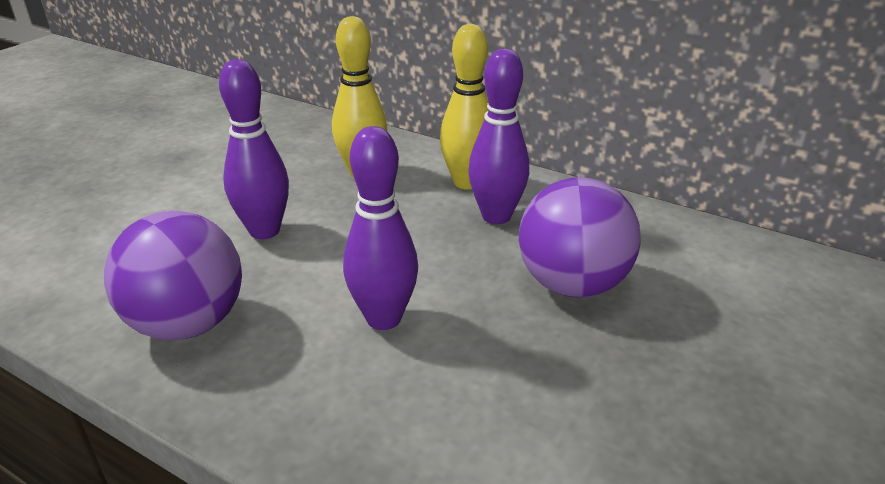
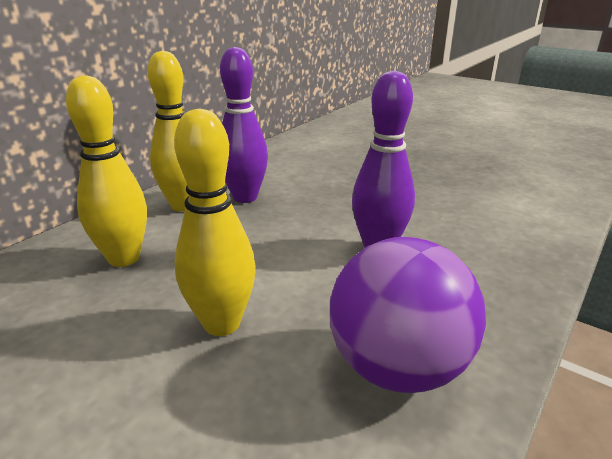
camera: 85 degrees left, 5 degrees down
purple bowling pin [219,59,289,239] -> yellow bowling pin [174,109,256,336]
purple ball [518,177,641,298] -> none

